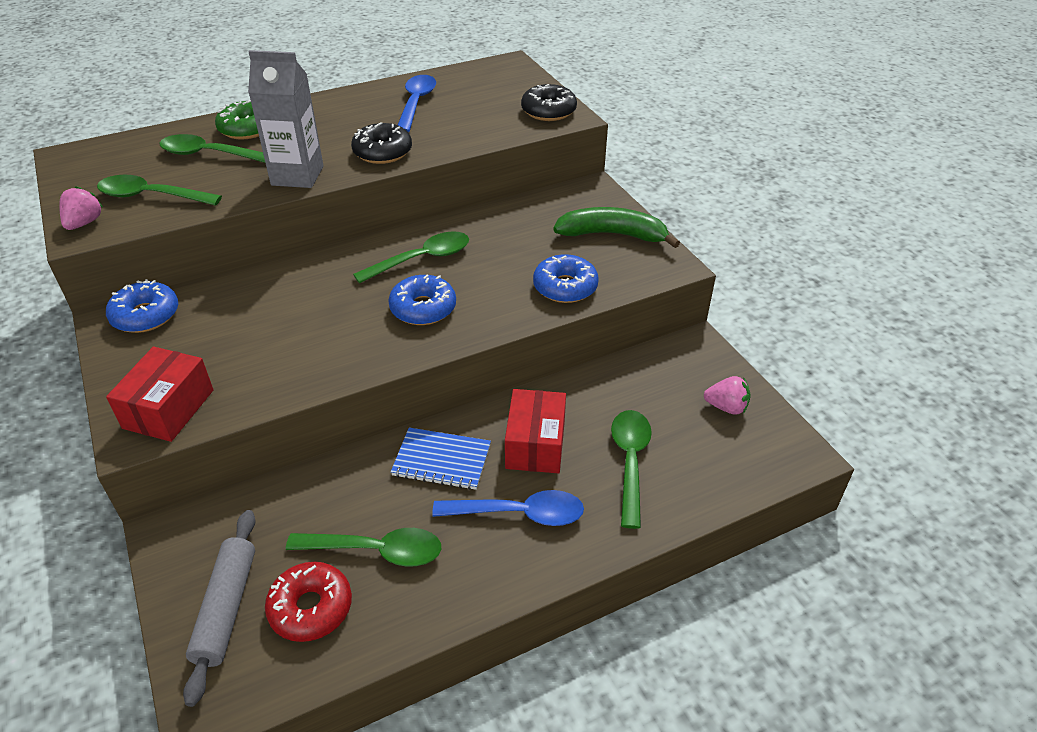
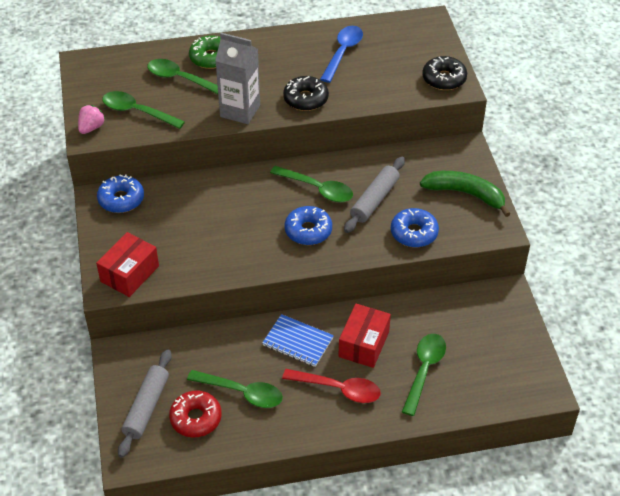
camera: 15 degrees right, 5 degrees up
green spoon [353,231,469,284] -> green spoon turned 45 degrees clockwise [270,166,353,202]
blue spoon [432,490,584,526] -> red spoon [282,369,381,403]
pink strawberry [704,376,751,414] -> none
none -> grey rolling pin [344,157,405,233]

